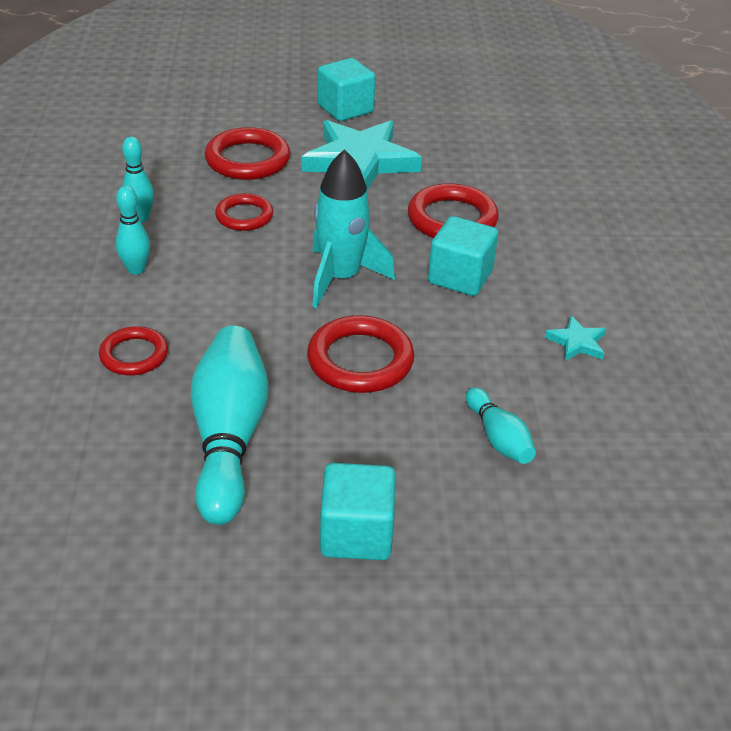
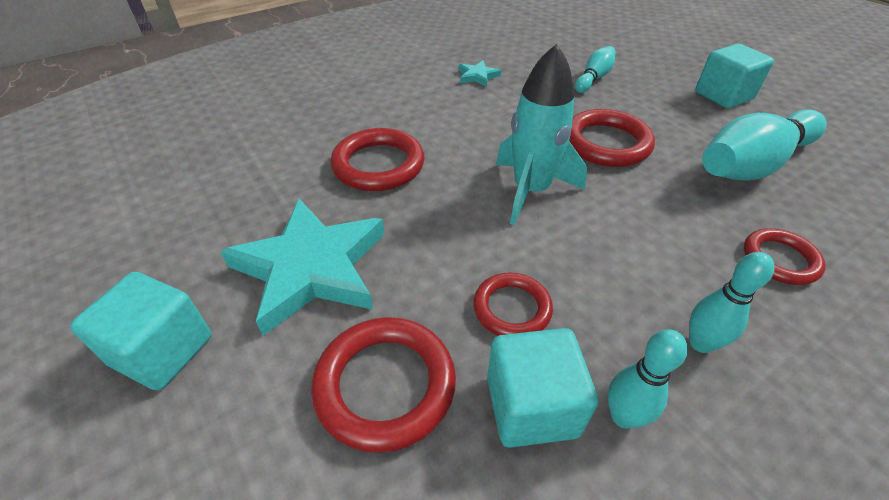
camera: 120 degrees left, 5 degrees up
turquoise cube [428,216,498,296] -> turquoise cube moved to [487,328,598,448]

